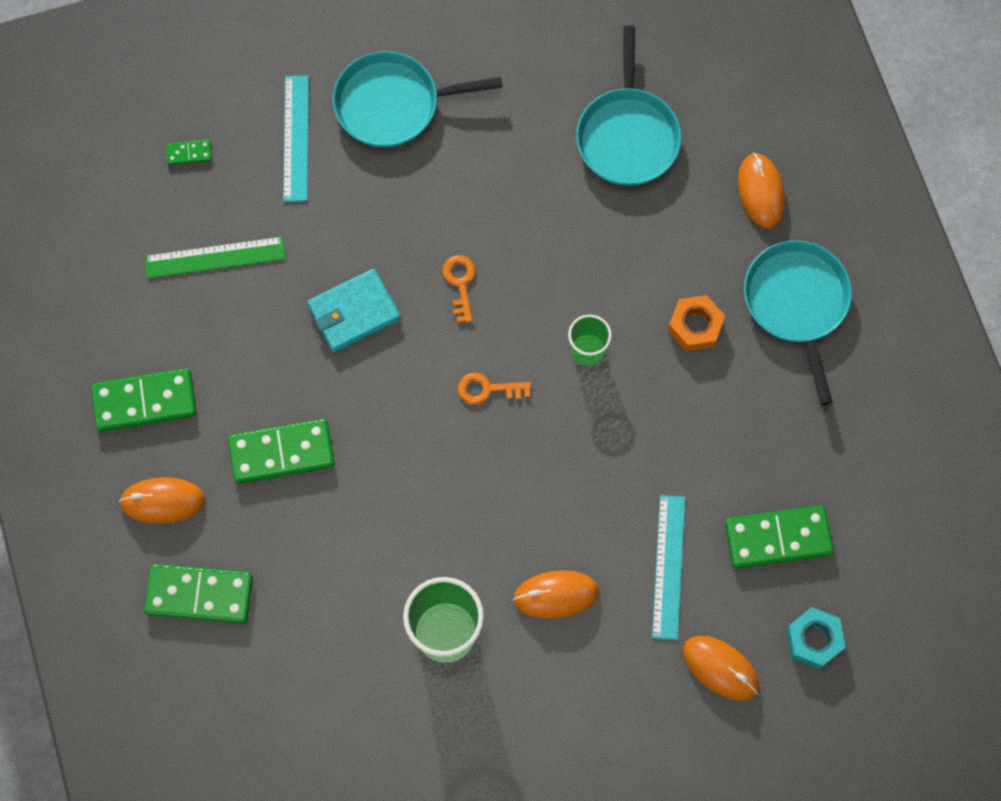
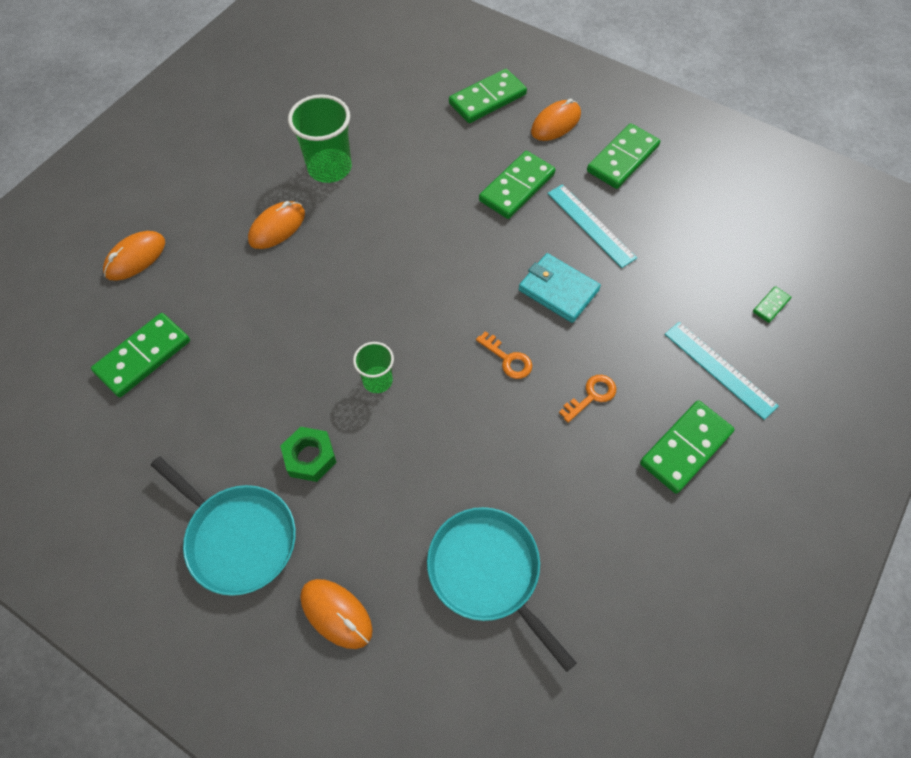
camera: 140 degrees right, 10 degrees down
green ruler [144,237,286,279] -> none
turquoise wallet [307,269,401,352] -> turquoise wallet turned 75 degrees counterclockwise [519,253,601,323]
turquoise pan [333,51,503,148] -> green domino [640,400,734,494]
orange key [458,373,531,405] -> orange key moved to [559,375,616,423]
turquoise ruler [652,495,685,640] -> turquoise ruler moved to [547,184,637,268]
orange nut [668,295,725,351] -> green nut [280,427,336,482]
orange mouse [683,636,759,701] -> orange mouse turned 45 degrees counterclockwise [103,231,165,281]
turquoise nut [786,607,846,669] -> none

